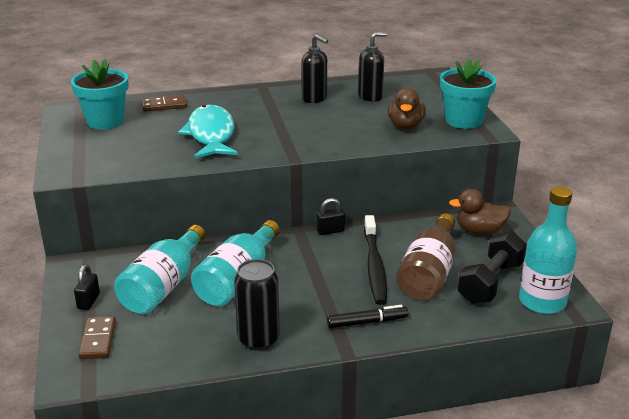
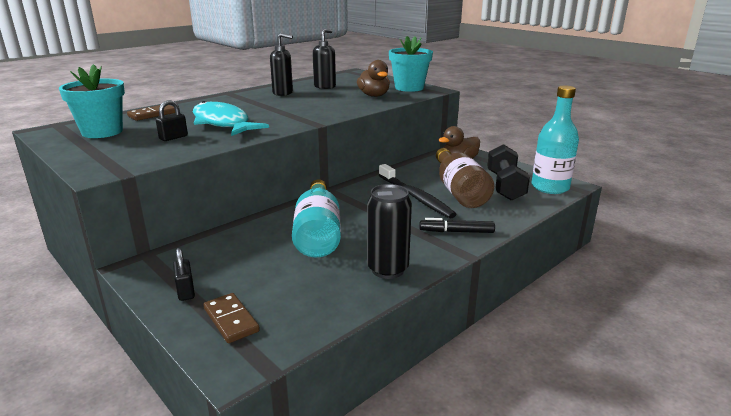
camera: 30 degrees left, 5 degrees down
turquoise bottle [114,225,205,314] -> none
black padlock [317,198,345,235] -> black padlock moved to [156,100,188,141]
black marker [327,305,408,328] -> black marker turned 135 degrees counterclockwise [419,218,495,233]

